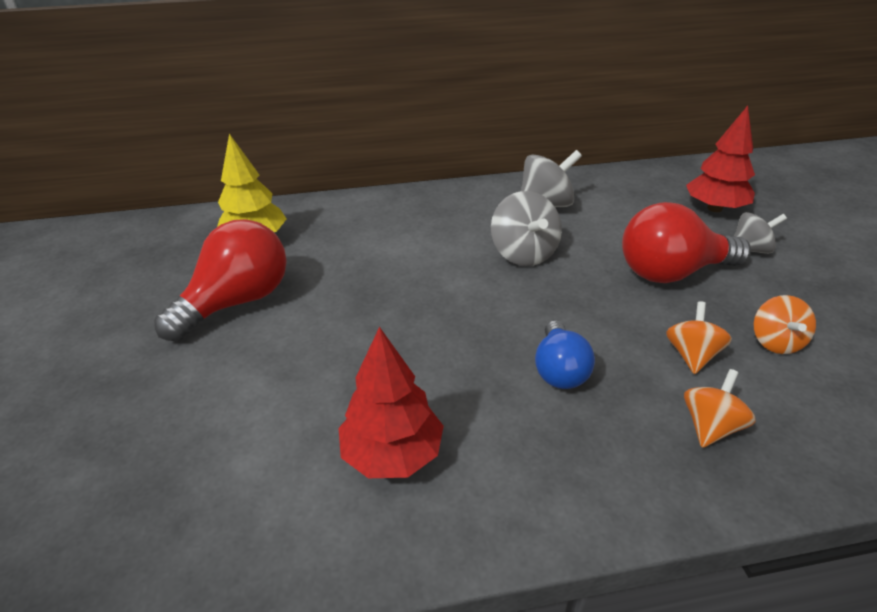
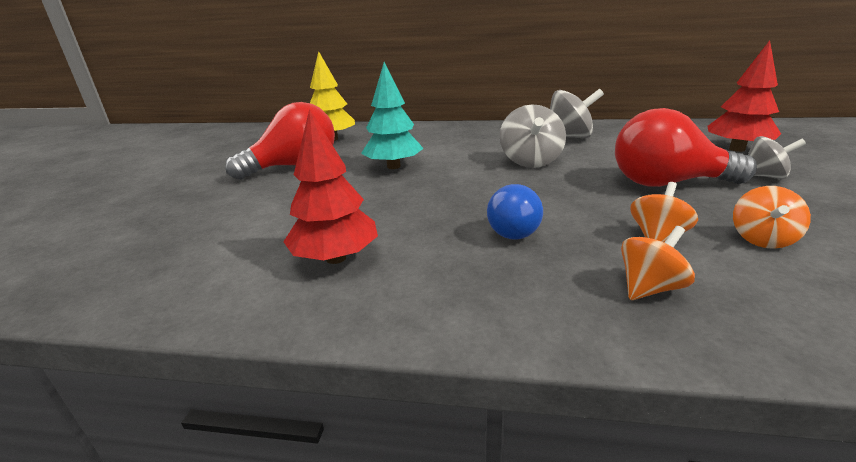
camera: 20 degrees right, 10 degrees down
none -> turquoise tree [361,62,424,169]

